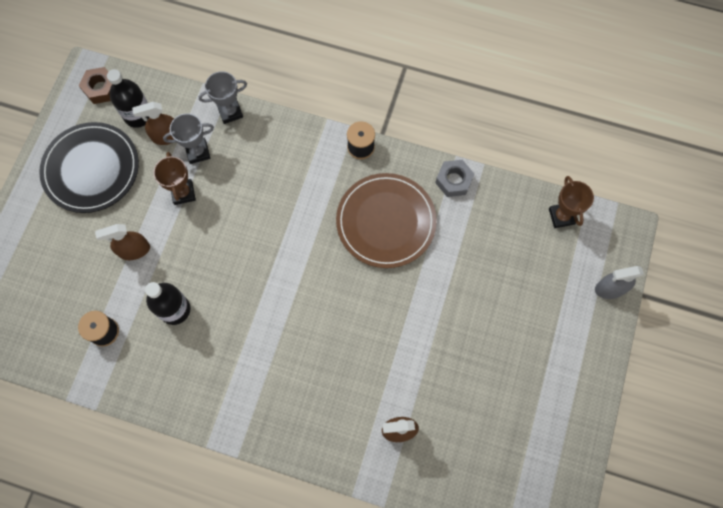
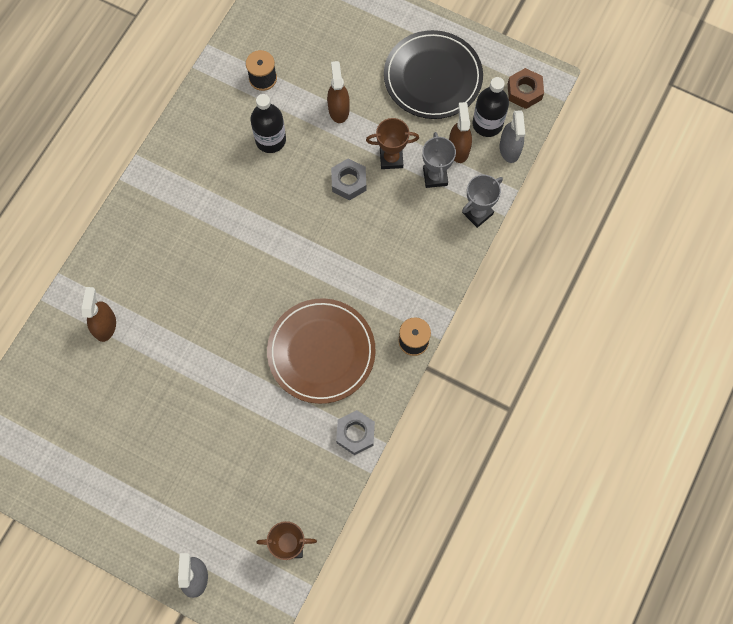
camera: 100 degrees right, 0 degrees up
grey trophy [199,71,247,124] -> grey trophy turned 60 degrees clockwise [462,175,503,228]
none -> grey nut [331,158,366,200]
none -> grey spray bottle [499,110,525,163]

